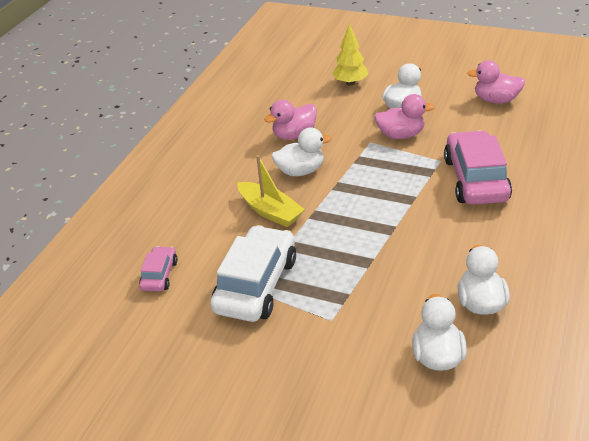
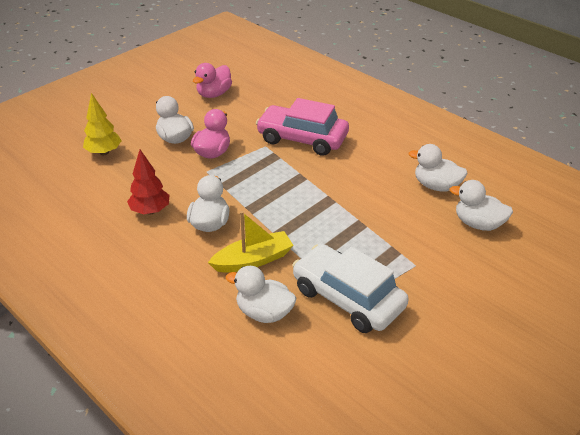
camera: 70 degrees left, 0 degrees up
pink car [139,246,178,292] -> none
pink duck [264,100,317,140] -> red tree [127,150,169,215]
none -> white duck [226,266,296,323]

